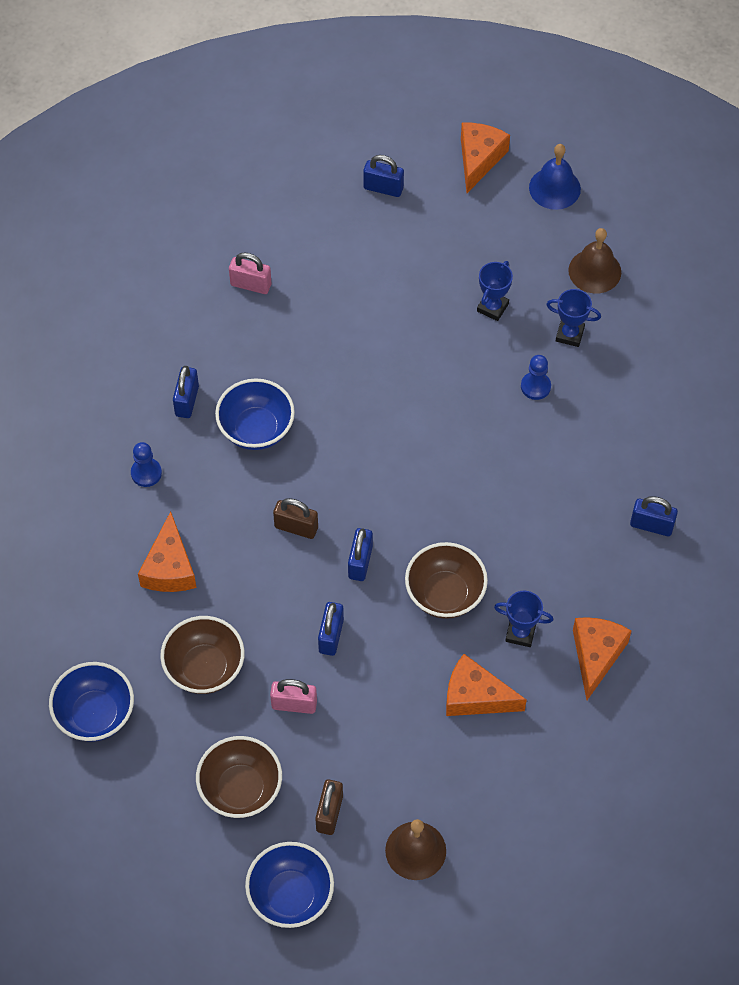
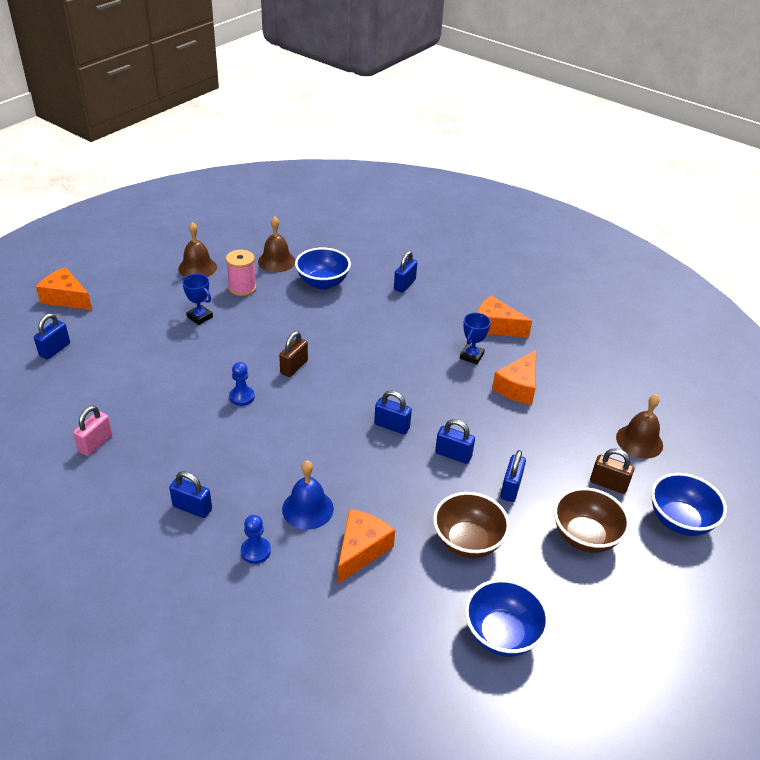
camera: 80 degrees left, 20 degrees down
orange cheese [138,511,196,592] -> orange cheese turned 75 degrees counterclockwise [338,509,395,584]
blue bowl [215,378,295,450] -> blue bowl moved to [295,248,351,290]
pink padlock [270,679,317,714] -> blue padlock [501,450,526,502]
brown padlock [273,498,318,539] -> brown padlock moved to [279,331,308,377]
brown bowl [405,542,488,619] -> none
blue pawn [521,355,551,400] -> blue pawn moved to [229,362,255,406]
blue bell [529,144,581,210] -> blue bell moved to [282,461,334,530]
blue trophy [546,289,601,347] -> pink spool [226,250,256,296]
none -> brown bell [258,216,295,272]

